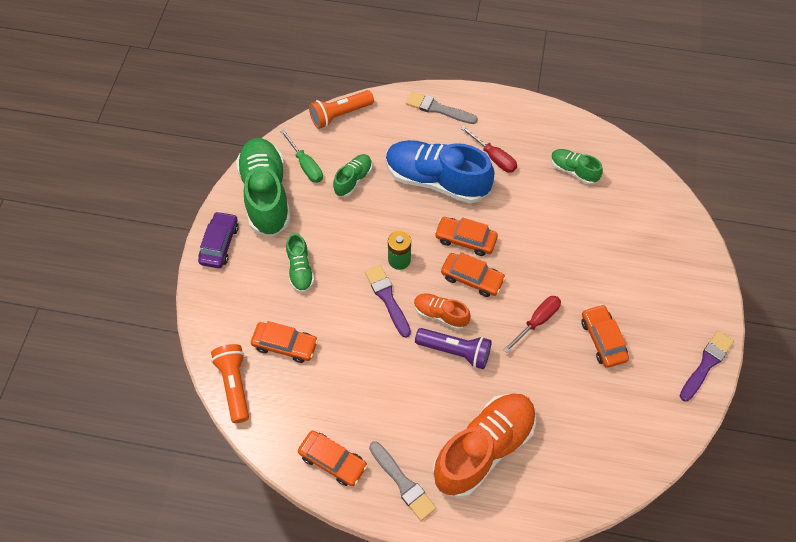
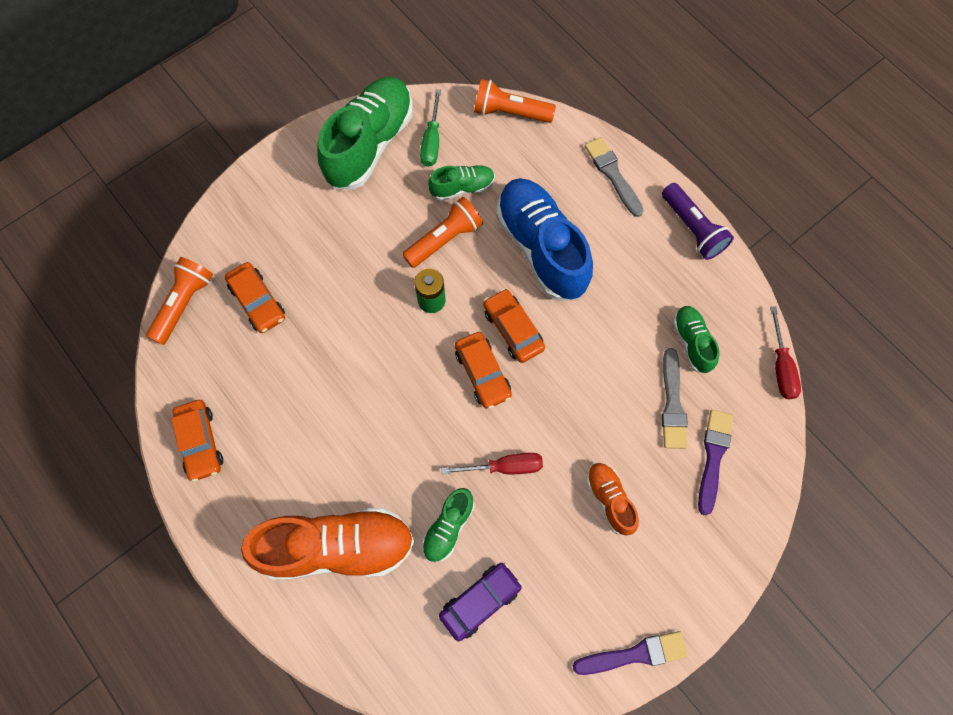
camera: 40 degrees right, 10 degrees up
purple car [198,211,239,268] -> purple car moved to [439,563,522,641]
green shoe [286,233,314,293] -> green shoe moved to [422,488,475,562]
purple brush [365,265,411,337] -> purple brush moved to [698,410,733,515]
grey brush [369,441,436,521] -> grey brush moved to [662,348,688,449]
orange shoe [414,293,471,330] -> orange shoe moved to [586,463,639,535]
purple flashlight [415,328,492,369] -> purple flashlight moved to [662,183,734,260]
red screwdriver [461,126,517,173] -> red screwdriver moved to [770,307,801,399]
orange car [581,304,629,368] -> none
none -> orange flashlight [402,197,483,268]

